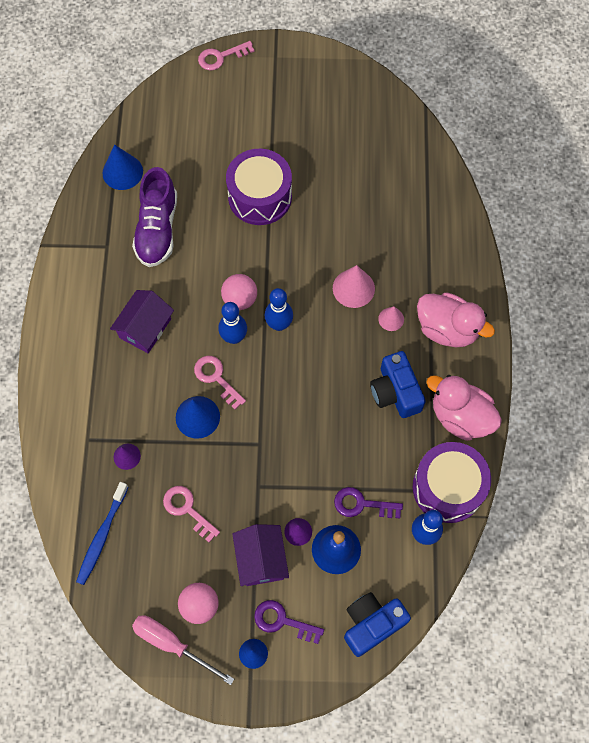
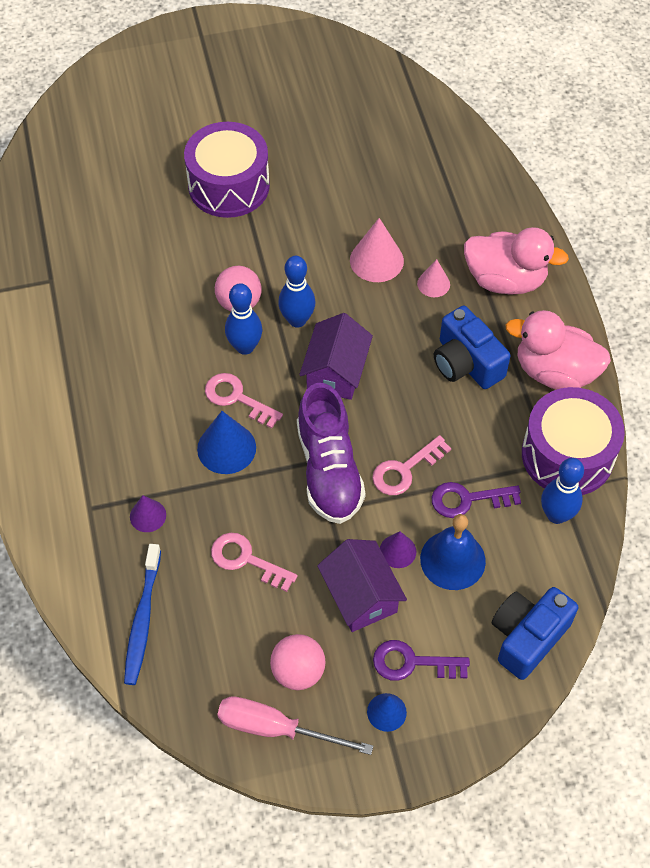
camera: 15 degrees left, 10 degrees down
blue cone [102,144,143,190] -> none
purple house [110,290,174,353] -> purple house moved to [299,313,373,400]
purple shoe [132,167,177,267] -> purple shoe moved to [297,383,366,524]
pink key [198,41,255,71] -> pink key moved to [372,435,451,495]

